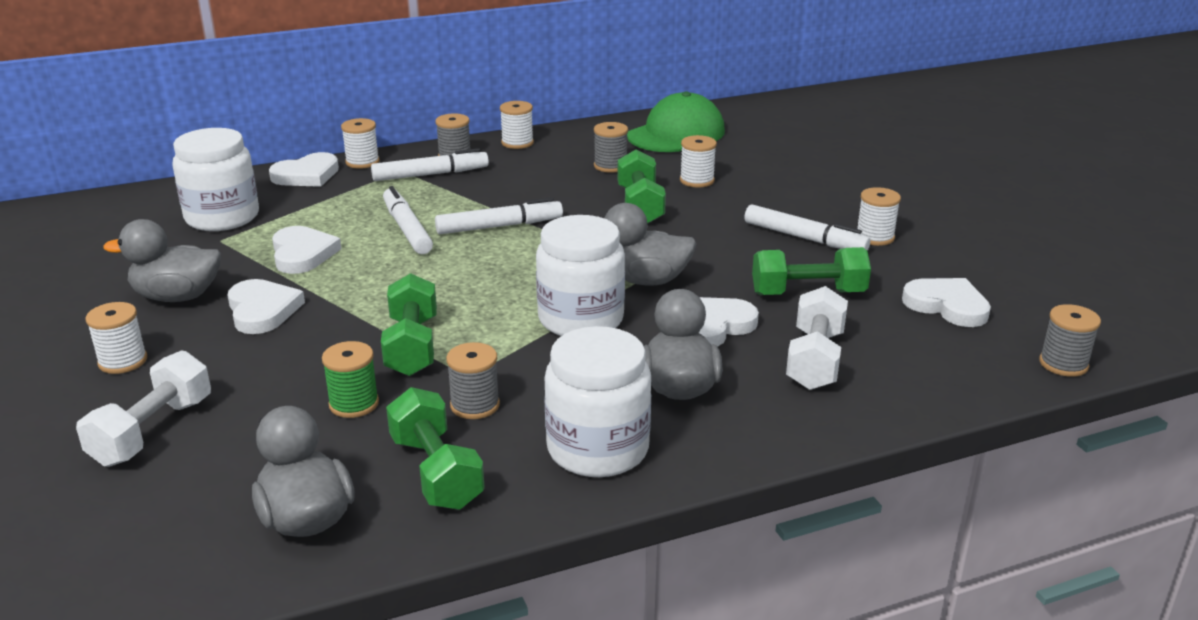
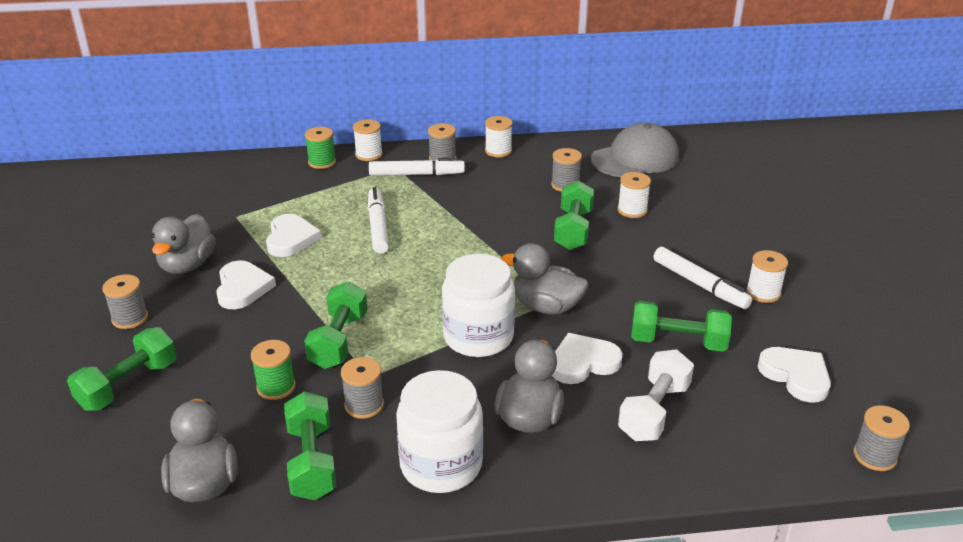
camera: 15 degrees right, 5 degrees up
white dumbbell [76,350,211,467] -> green dumbbell [67,327,177,411]
white spool [86,302,147,374] -> grey spool [102,274,148,329]
grey duck [103,219,221,302] -> grey duck turned 90 degrees counterclockwise [152,214,216,274]
white jar [172,128,259,231] -> none
white heart [269,152,339,187] -> green spool [305,127,336,169]
white marker [435,198,563,234] -> none
green cap [627,91,725,152] -> grey cap [591,122,679,177]

